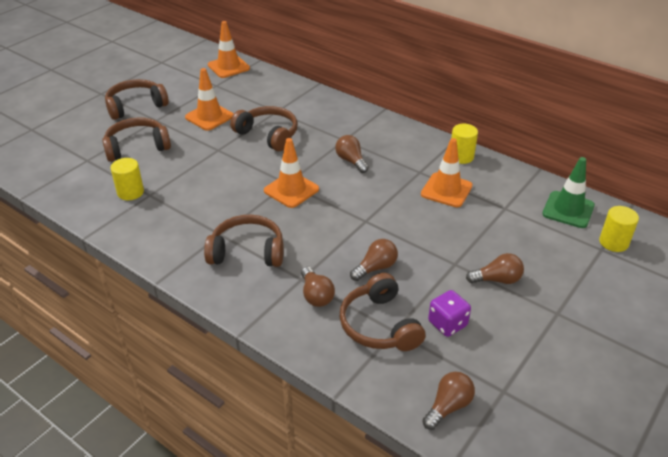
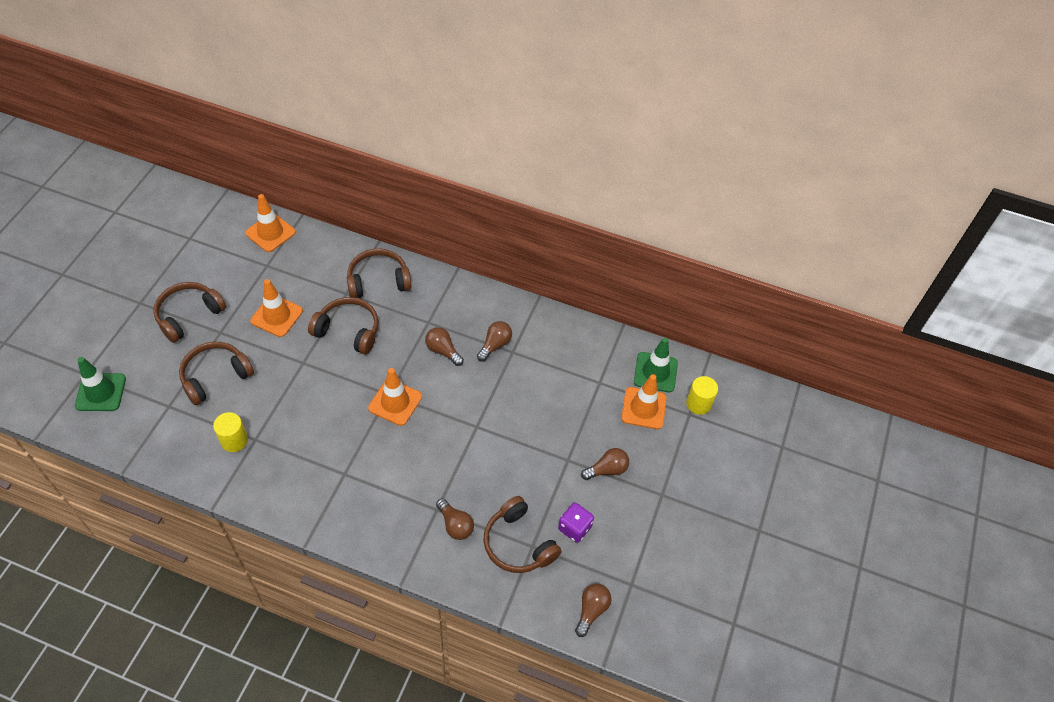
camera: 20 degrees left, 15 degrees up
brown headphones [204,215,284,267] -> brown headphones moved to [347,248,412,298]
brown light bulb [350,239,398,281] -> brown light bulb moved to [477,321,512,361]
orange traffic cone [421,138,473,207] -> orange traffic cone moved to [621,374,667,429]
yellow cylinder [451,124,478,164] -> none
none -> green traffic cone [75,357,126,411]

